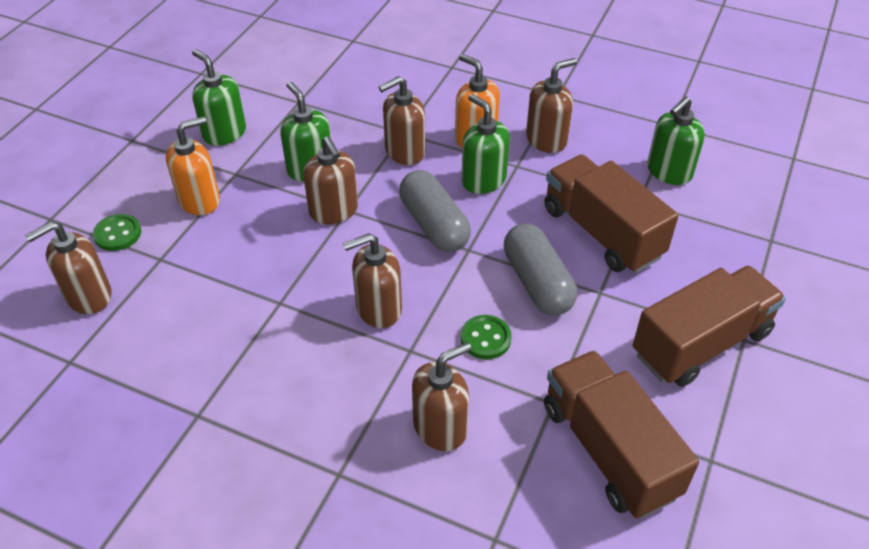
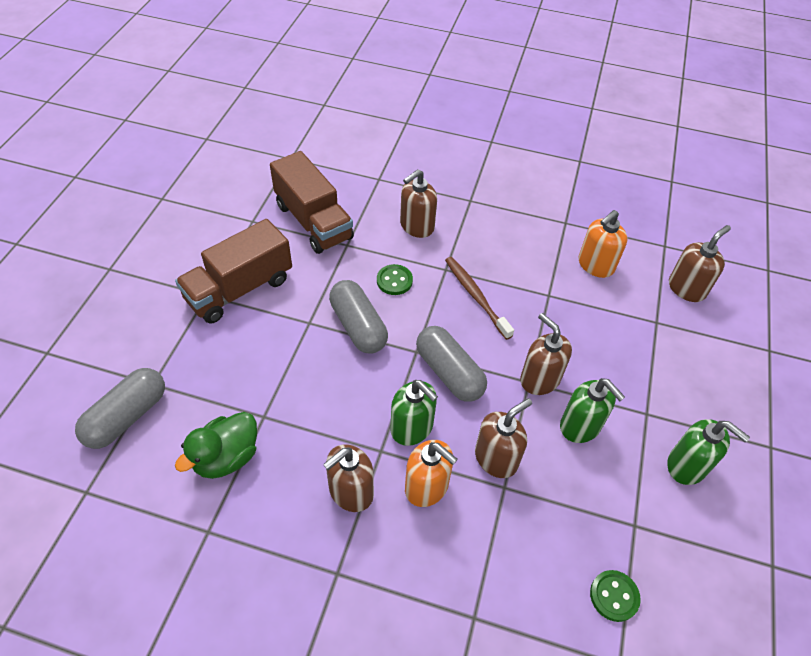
camera: 170 degrees right, 5 degrees up
green button [93,214,141,251] -> green button moved to [590,570,641,622]
orange soap dispenser [166,116,220,215] -> orange soap dispenser moved to [579,210,627,278]
brown soap dispenser [343,233,402,328] -> brown toothbrush [445,257,514,340]
brown truck [545,154,678,273] -> none
green soap dispenser [647,97,705,185] -> green duck [175,412,257,479]
none -> grey capsule [75,368,165,449]

